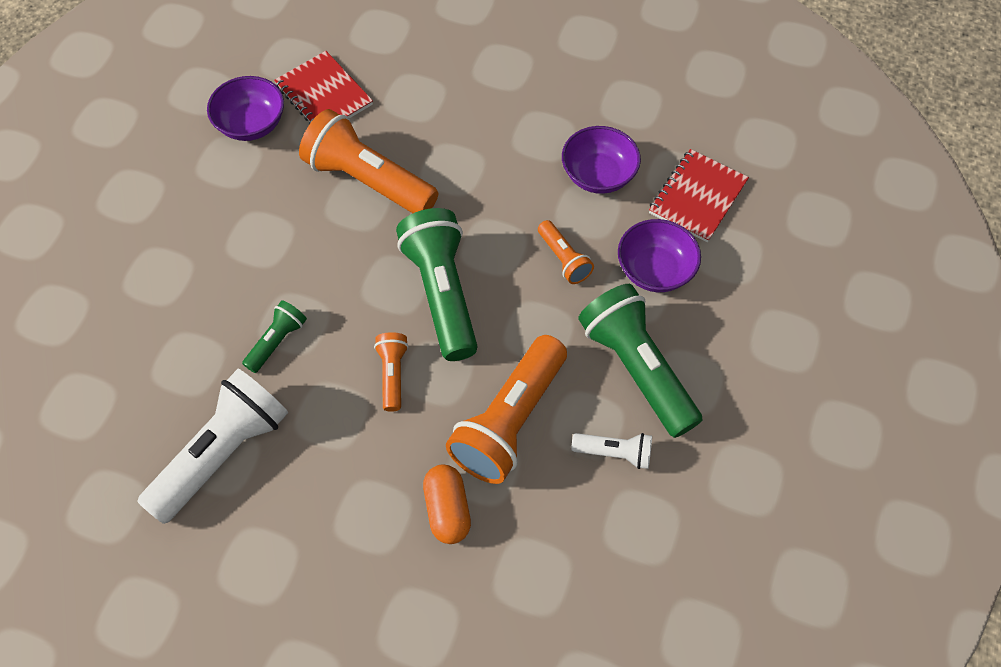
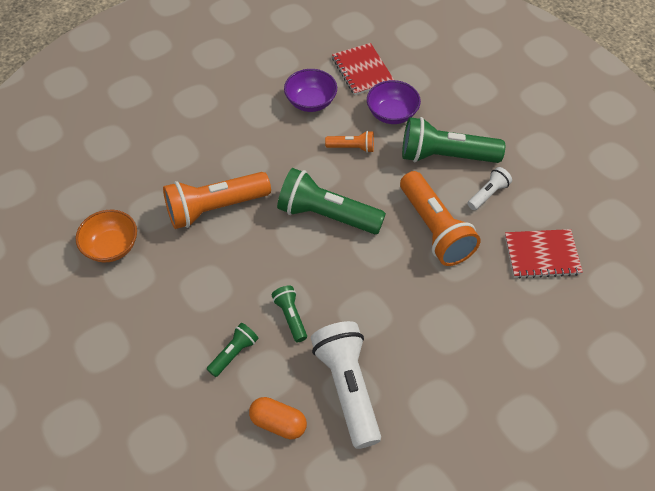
camera: 55 degrees left, 5 degrees down
purple bowl [207,76,284,141] -> orange bowl [76,210,137,263]
red notebook [274,51,373,124] -> red notebook moved to [505,229,583,279]
orange flashlight [374,332,409,412] -> none
orange capsule [423,464,471,544] -> orange capsule moved to [249,397,307,440]
none -> green flashlight [207,323,259,377]

